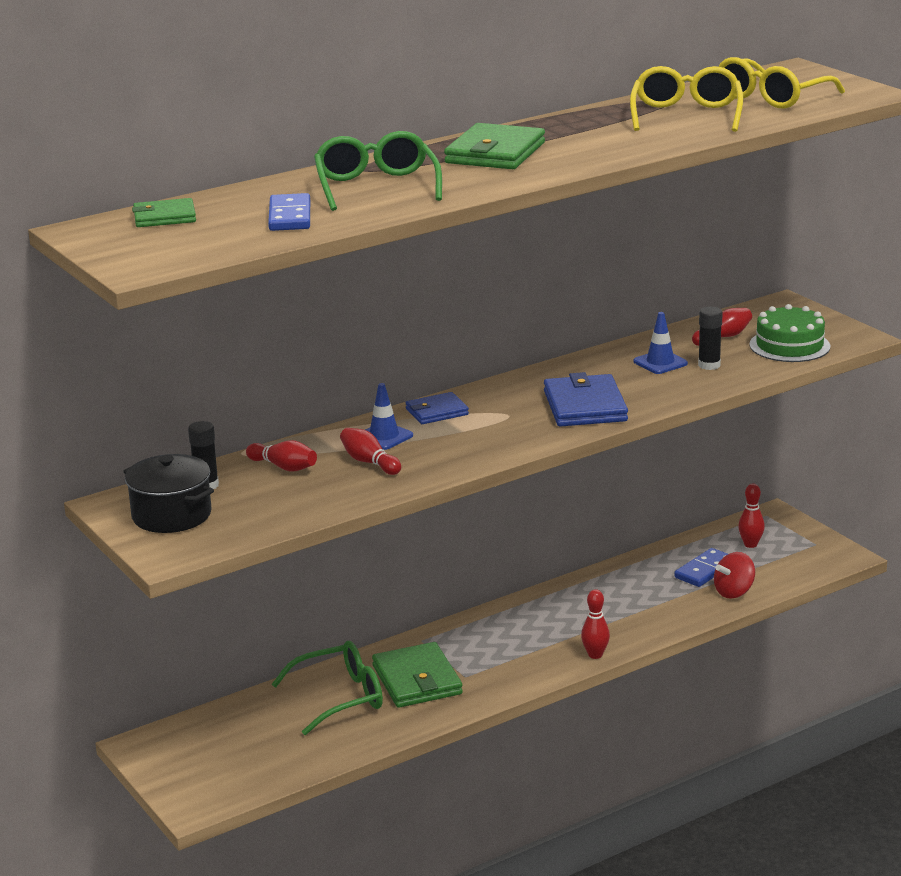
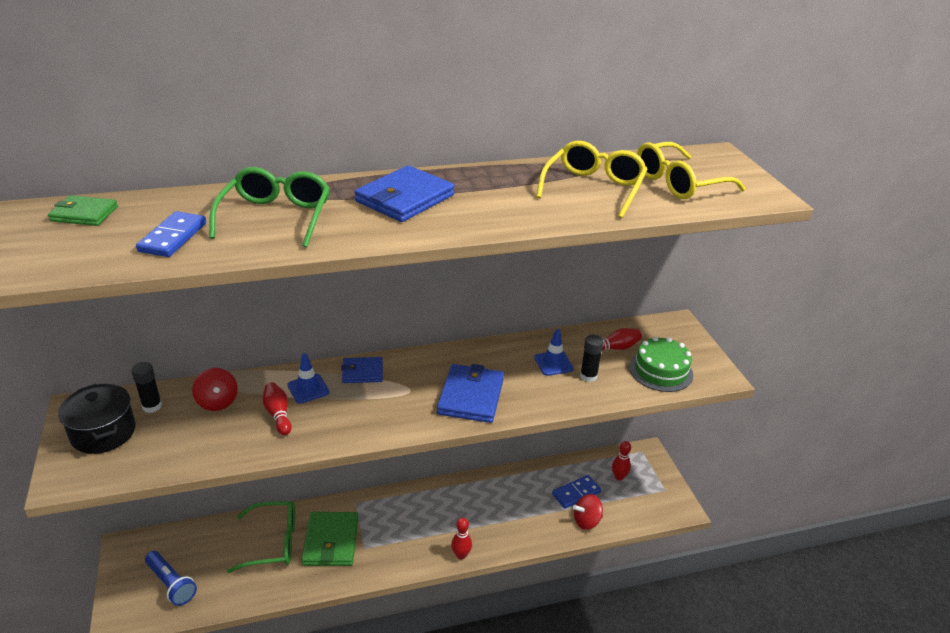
camera: 15 degrees right, 10 degrees up
red bowling pin [246,440,317,472] -> red spinning top [192,368,238,411]
green wallet [444,123,545,169] -> blue wallet [354,165,454,222]
none -> blue flashlight [145,551,197,606]

